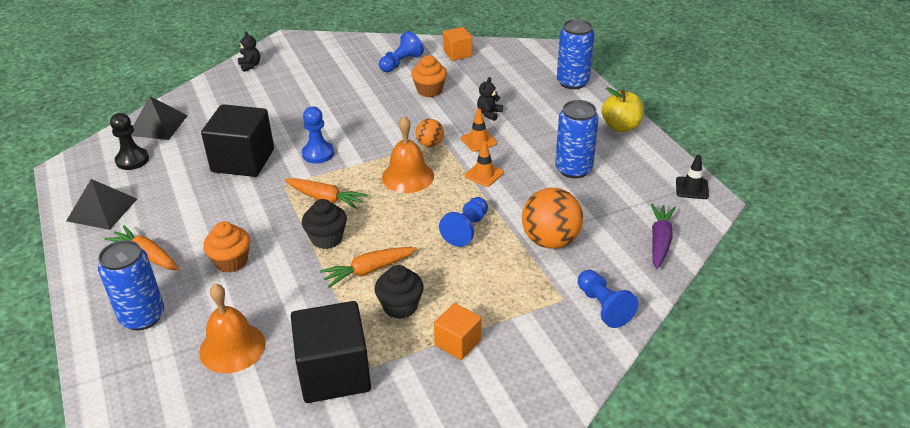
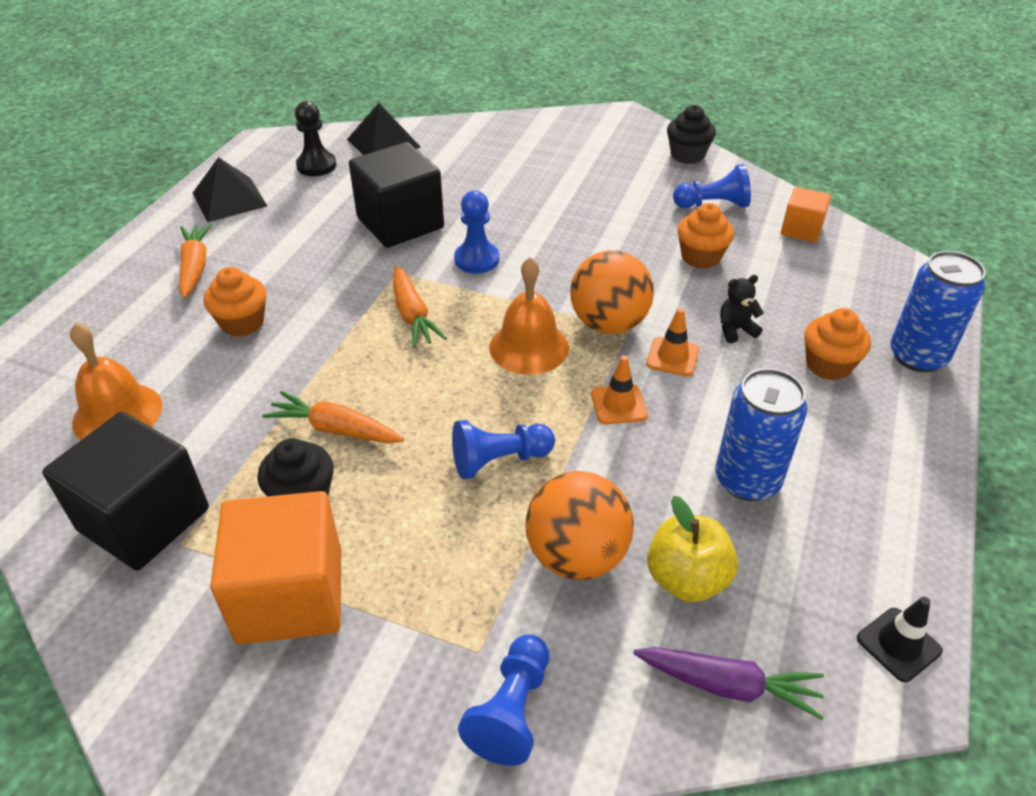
camera: 45 degrees right, 5 degrees up
blue can [98,240,164,330] -> none
black teddy bear [238,31,260,72] -> none
black cupcake [302,199,347,249] -> black cupcake moved to [667,105,716,164]
orange ball [416,119,444,147] -> orange ball [570,250,654,334], size x1.85
orange cube [434,303,481,360] -> orange cube [210,491,341,644], size x1.85
yellow apple [602,87,644,132] -> yellow apple moved to [647,496,738,602]
purple carrot [651,204,676,269] -> purple carrot turned 45 degrees clockwise [633,647,824,720]
none -> orange cupcake [804,308,871,381]

